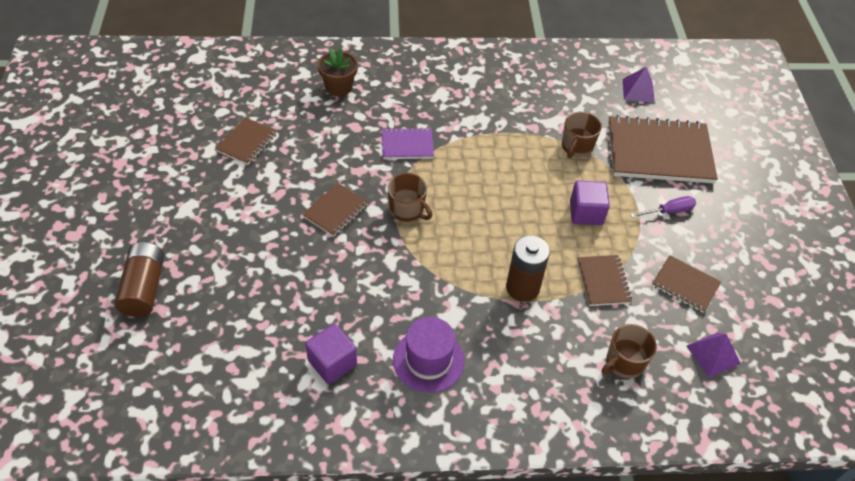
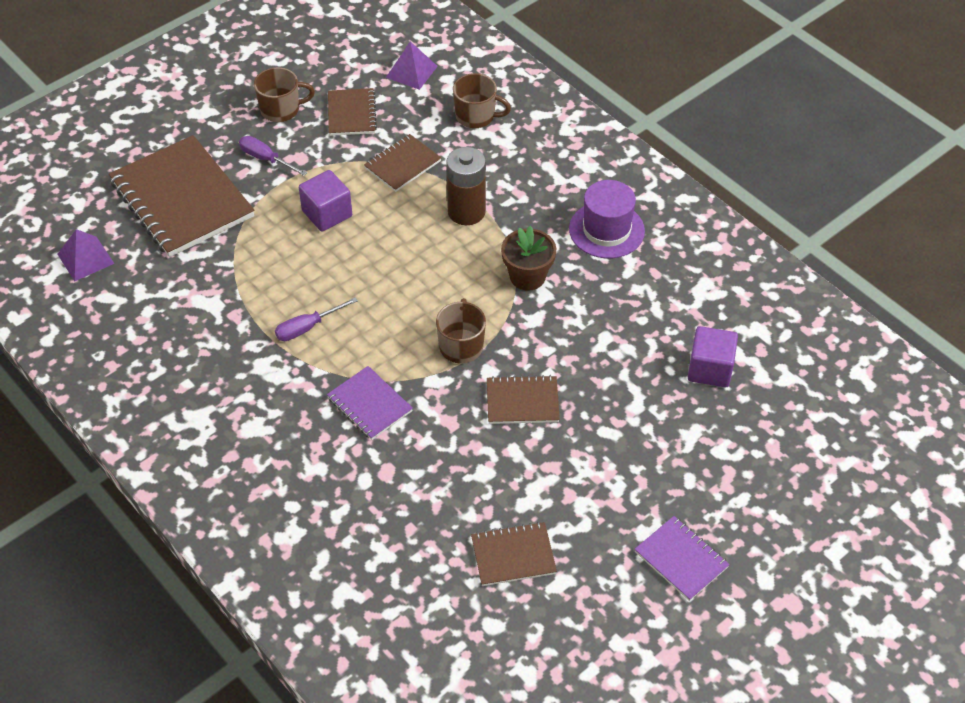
camera: 125 degrees left, 0 degrees up
brown battery [115,242,164,317] -> none
purple cube [305,324,357,384] -> purple cube moved to [688,326,738,387]
brown flower pot [318,48,358,96] -> brown flower pot moved to [501,226,556,291]
brown mug [562,112,601,158] -> brown mug moved to [254,67,315,122]
none -> purple screwdriver [275,297,358,341]
none -> purple notebook [635,516,730,601]

